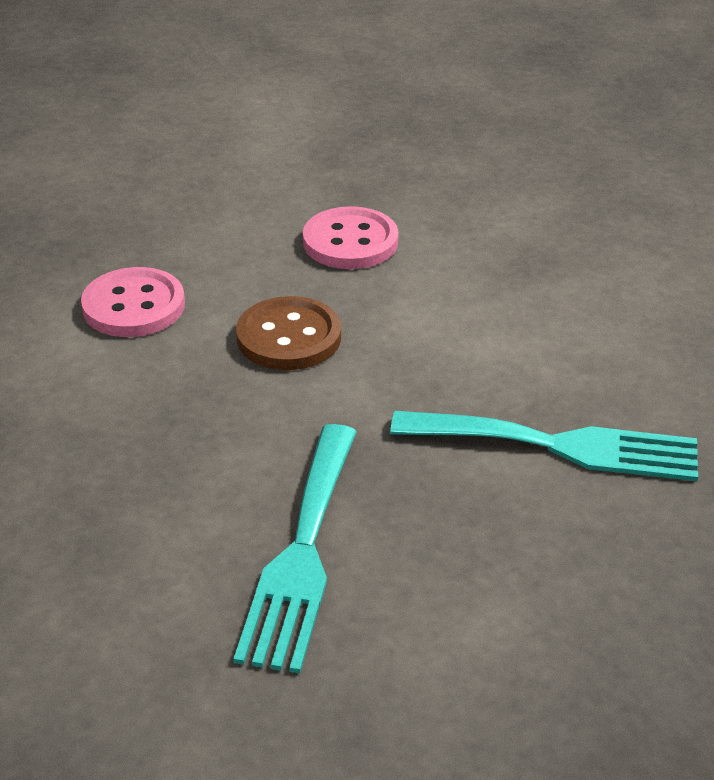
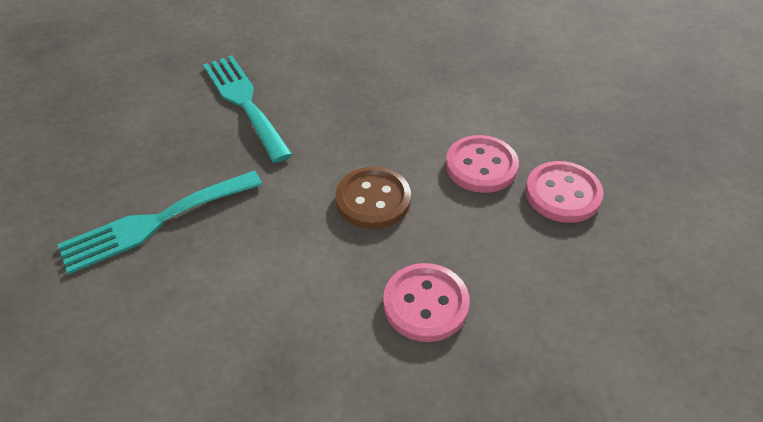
camera: 140 degrees right, 10 degrees up
none -> pink button [525,161,604,223]

